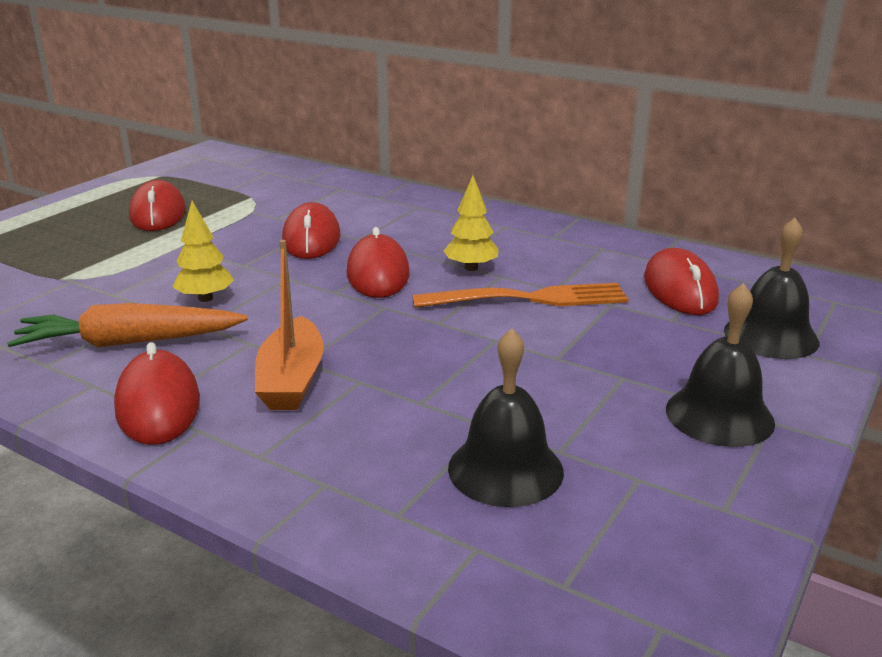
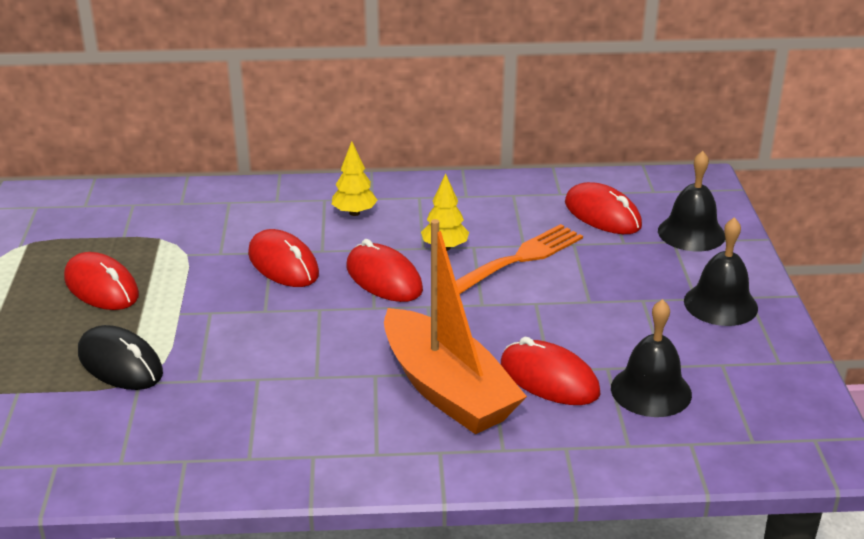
camera: 35 degrees left, 5 degrees up
orange carrot [7,303,248,348] -> none
red mouse [114,342,200,445] -> red mouse moved to [501,337,600,405]
yellow tree [173,201,234,302] -> yellow tree moved to [332,141,378,216]
orange boat [255,240,324,410] -> orange boat [384,219,527,434], size x1.60
none -> black mouse [78,325,163,390]

